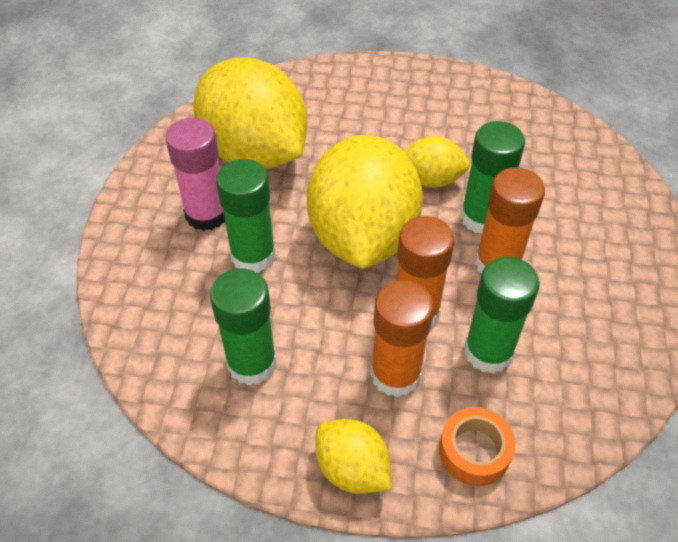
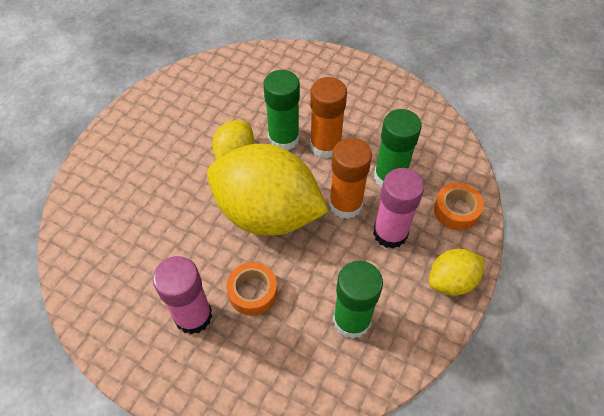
camera: 70 degrees left, 5 degrees up
yellow lemon [193,57,308,170] -> none
green glue stick [216,159,276,273] -> orange tape [226,262,278,316]
orange glue stick [371,280,434,397] -> pink glue stick [373,168,424,249]

